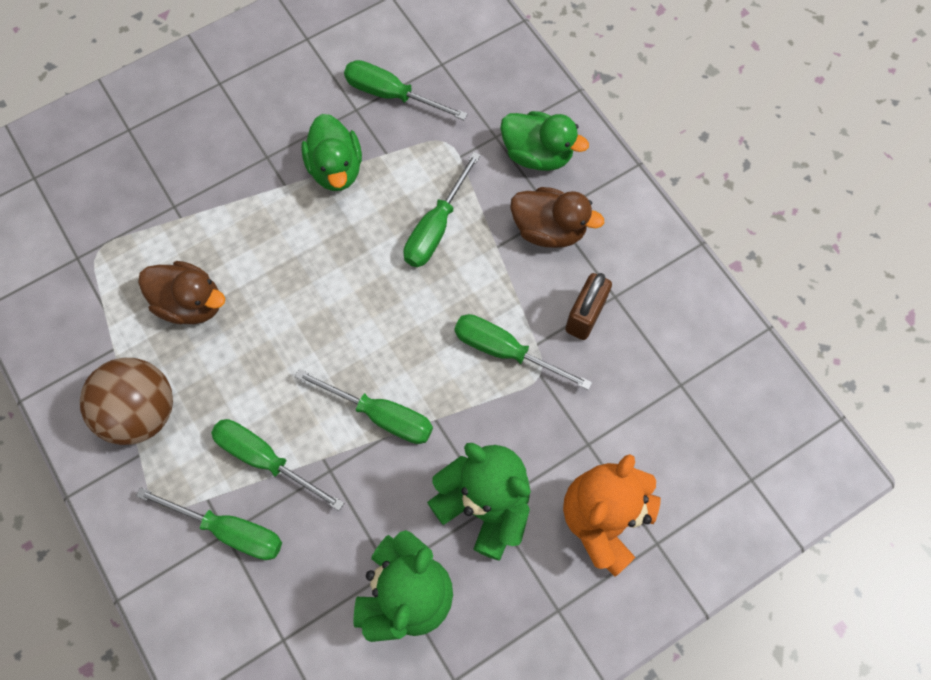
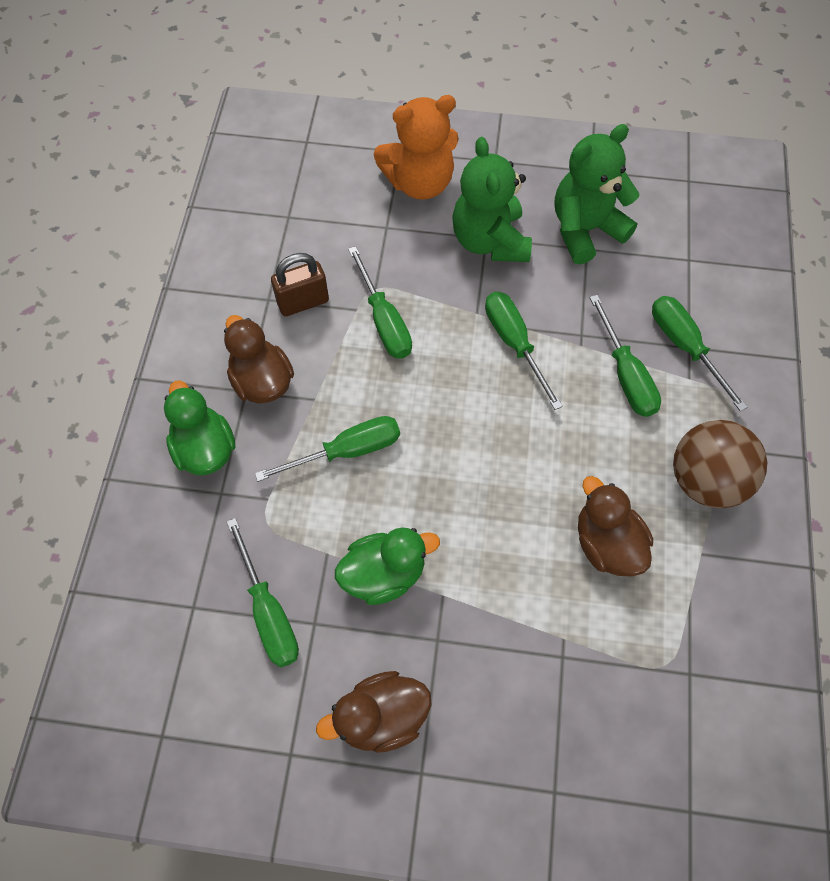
camera: 140 degrees left, 5 degrees down
green duck [301,114,362,191] -> green duck turned 45 degrees clockwise [335,527,440,605]
none -> brown duck [316,671,431,753]

